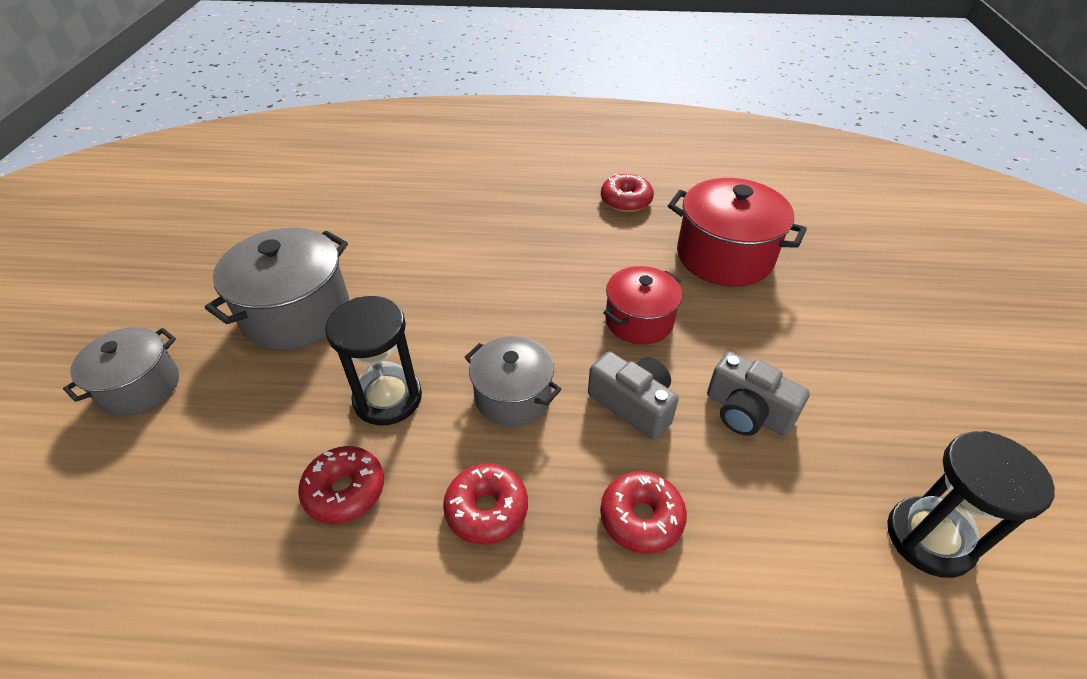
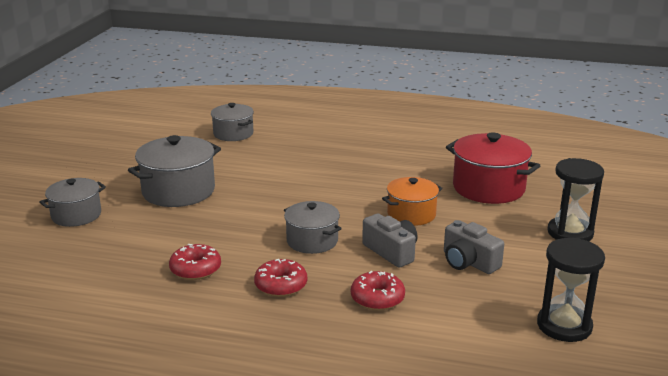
camera: 10 degrees right, 20 degrees down
black hourglass [325,296,422,426] -> black hourglass moved to [547,158,604,241]
red donut [601,174,654,212] -> none
red pot [603,266,682,345] -> orange pot [382,177,443,226]
none -> grey pot [211,103,254,141]

